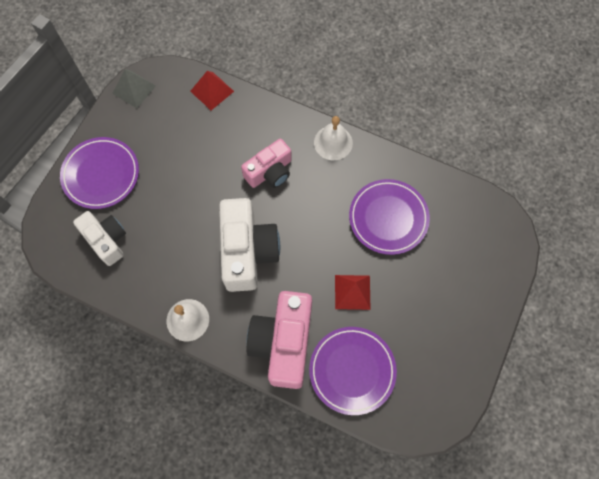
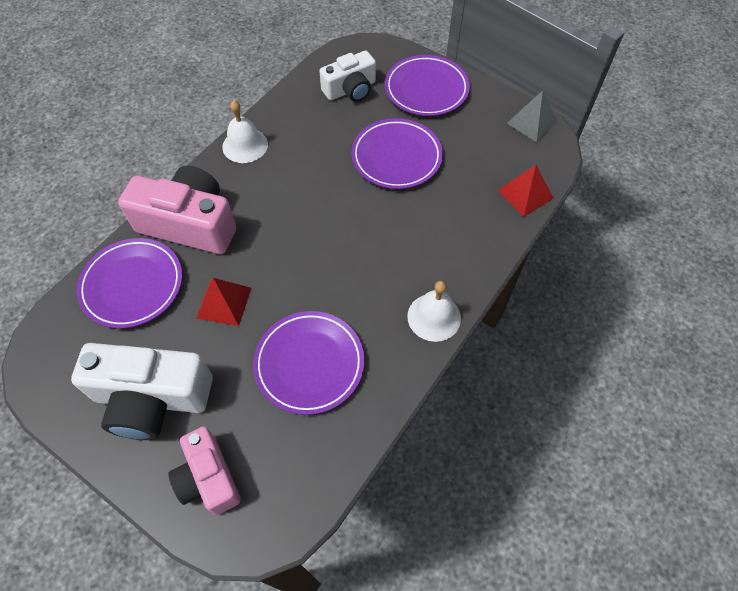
camera: 100 degrees right, 10 degrees down
white camera [219,198,280,292] -> white camera moved to [71,343,213,440]
pink camera [241,139,292,188] -> pink camera moved to [168,426,241,515]
none -> purple plate [351,118,443,189]

